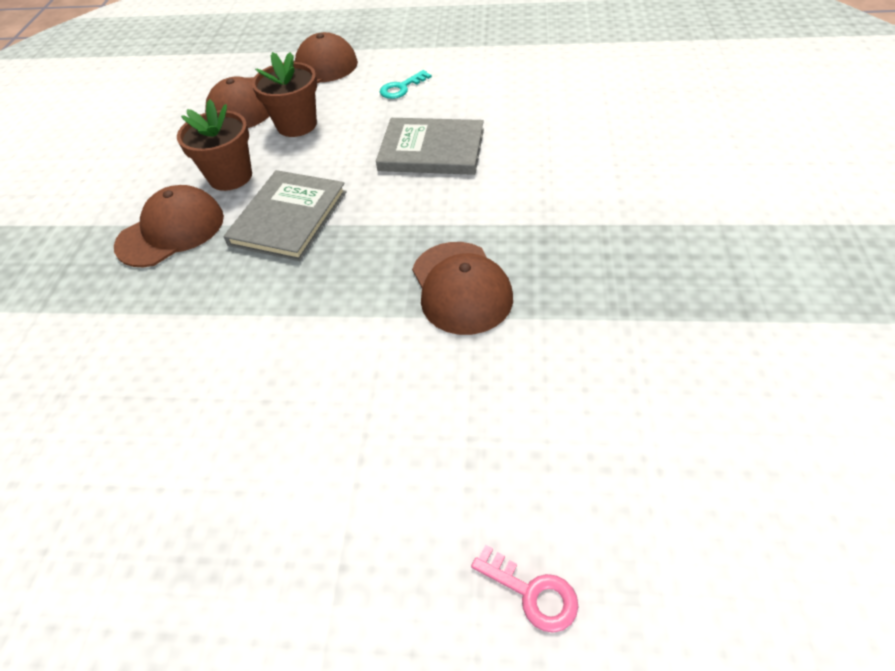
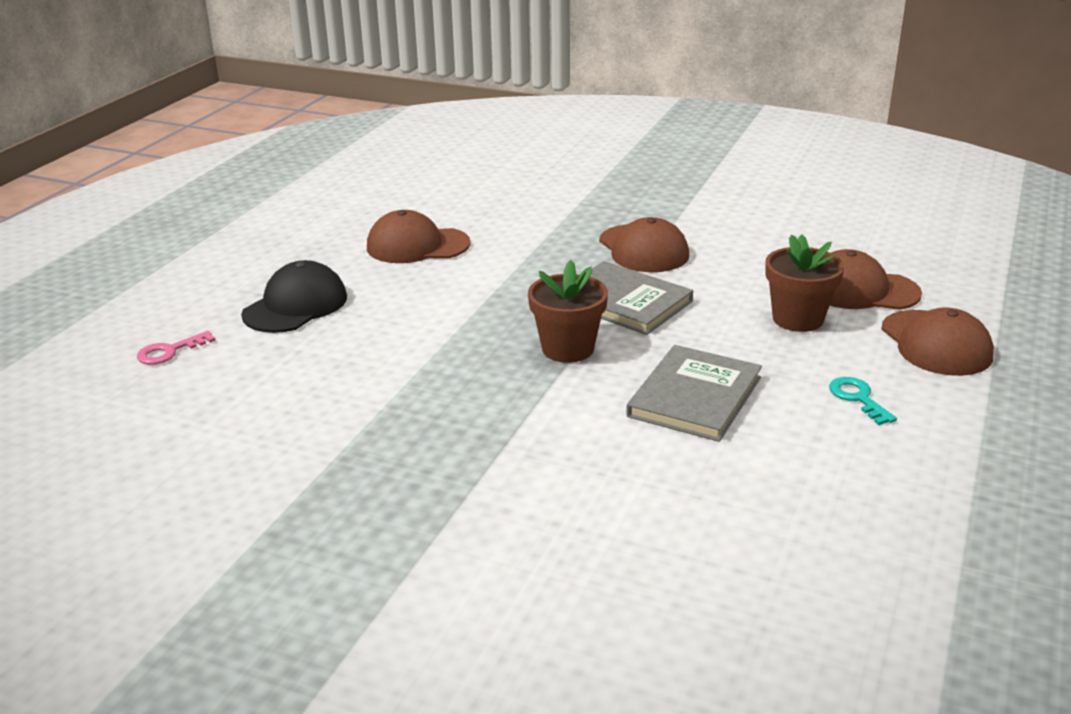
camera: 105 degrees right, 20 degrees down
brown flower pot [177,99,252,191] -> brown flower pot moved to [528,260,608,363]
brown cap [412,242,513,335] -> brown cap moved to [367,210,471,263]
none -> black cap [241,260,347,333]

